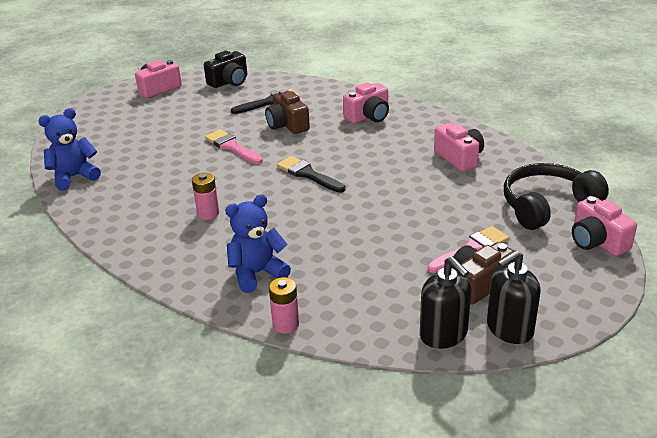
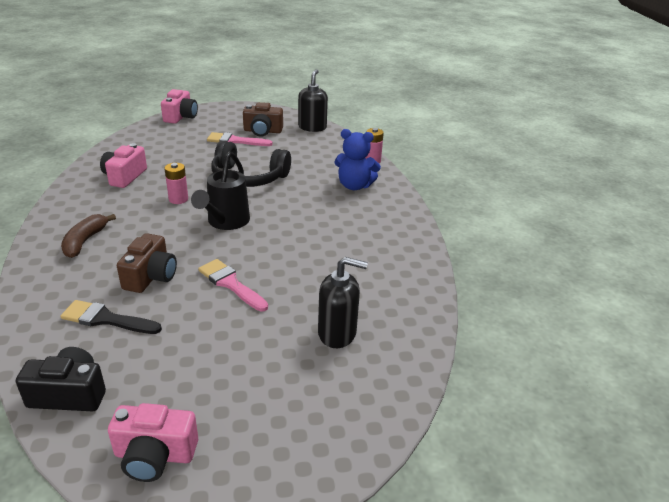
camera: 140 degrees left, 0 degrees up
blue teddy bear [38,108,101,191] -> none
pink battery [192,173,219,220] -> pink battery moved to [164,163,188,204]
pink brush [205,129,263,164] -> pink brush turned 135 degrees clockwise [198,259,268,312]
black brush [277,156,346,193] -> black watering can [191,151,250,230]
pink camera [343,82,389,123] -> brown banana [61,214,116,258]
black soap dispenser [487,250,541,344] -> black soap dispenser moved to [318,257,368,348]
black headphones [504,163,609,230] -> black headphones moved to [211,141,291,187]

